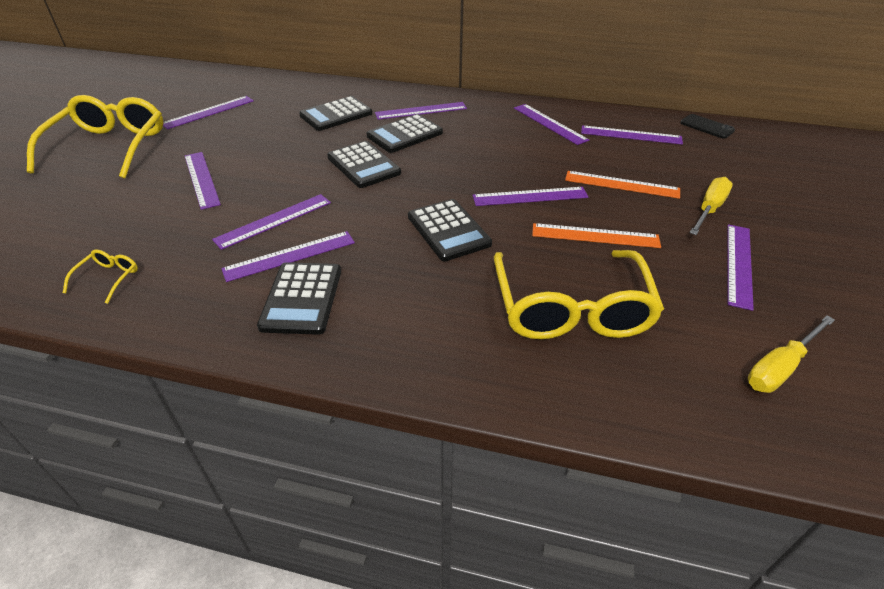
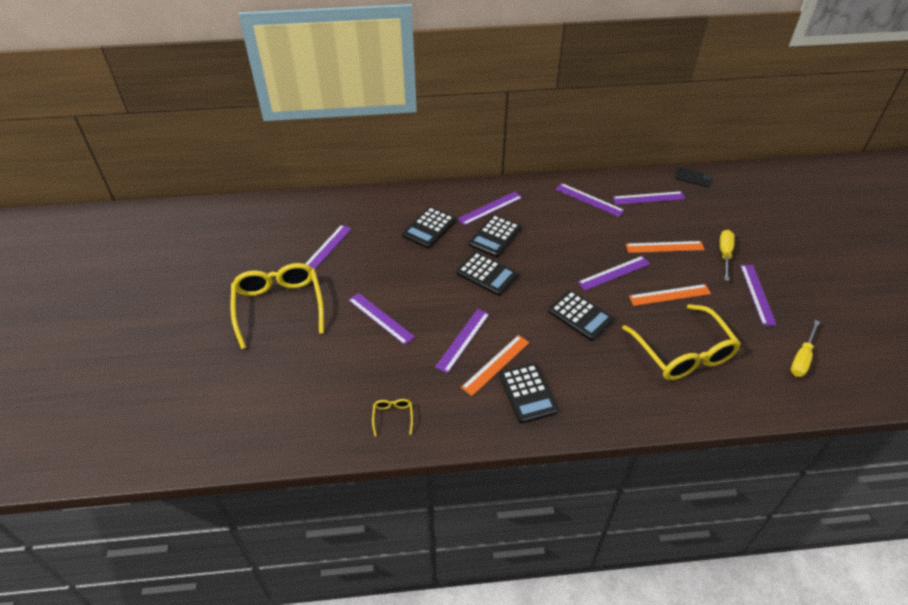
camera: 20 degrees left, 5 degrees up
purple ruler [221,231,355,282] -> orange ruler [461,335,529,396]

